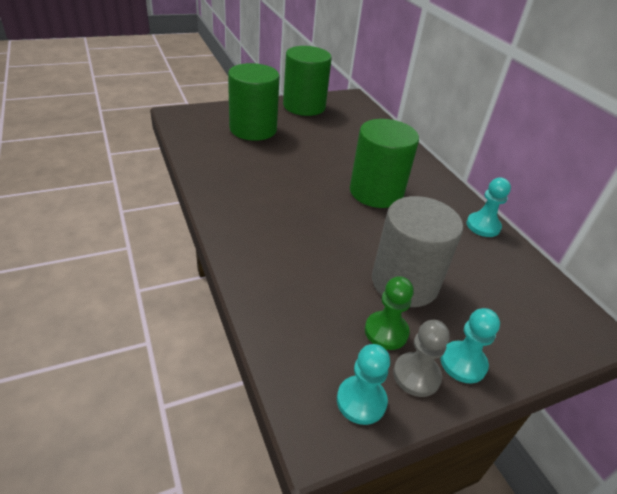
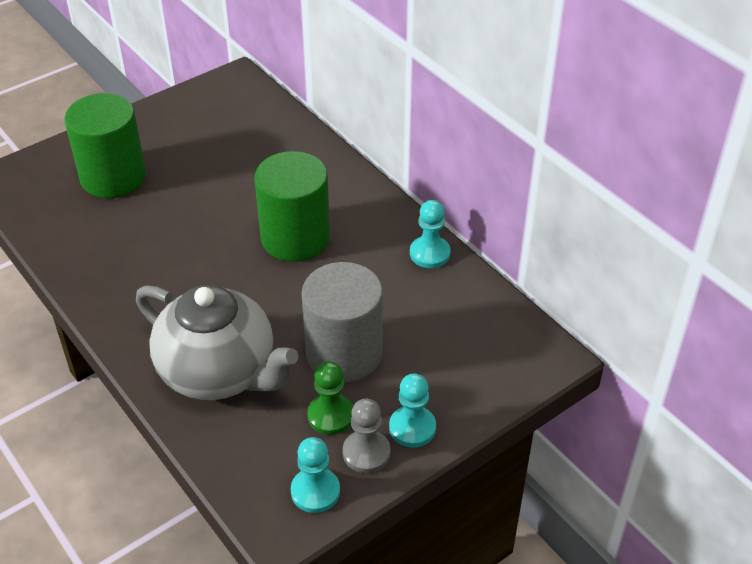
camera: 10 degrees left, 5 degrees up
green cylinder [283,46,332,116] -> none
none -> grey teapot [136,285,298,400]

